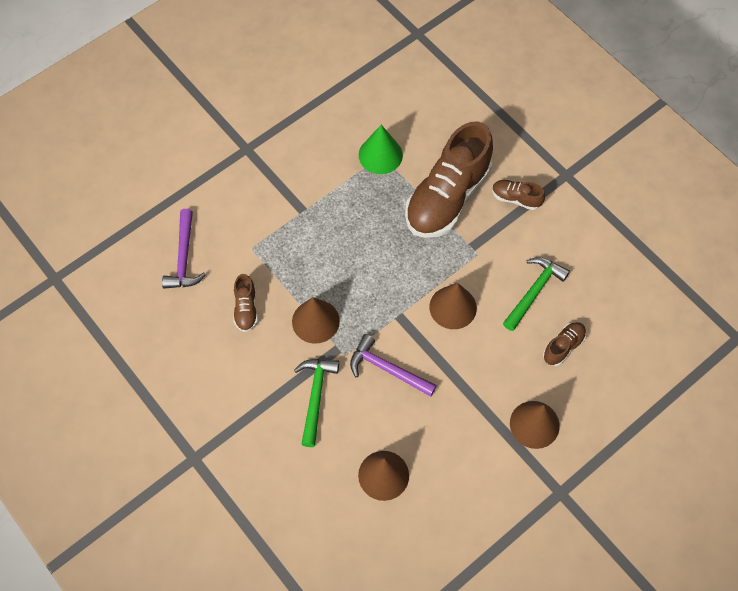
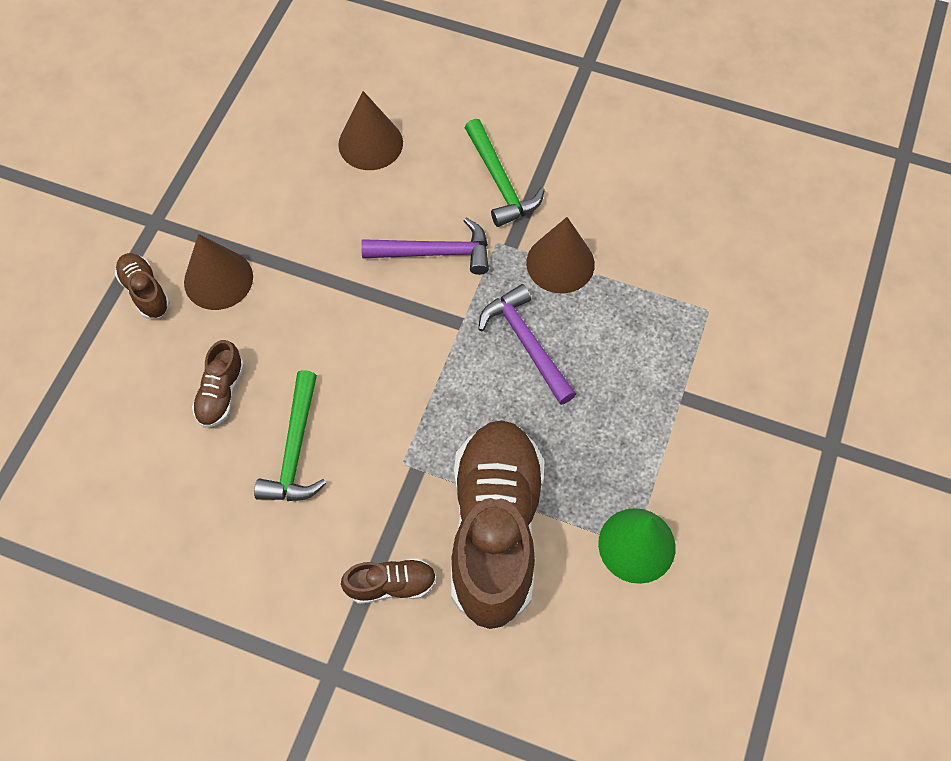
camera: 150 degrees right, 0 degrees up
purple hammer [162,209,206,289] -> purple hammer moved to [478,284,576,405]
brown shoe [233,274,258,332] -> brown shoe moved to [115,253,170,319]
brown cone [429,283,477,329] -> none

